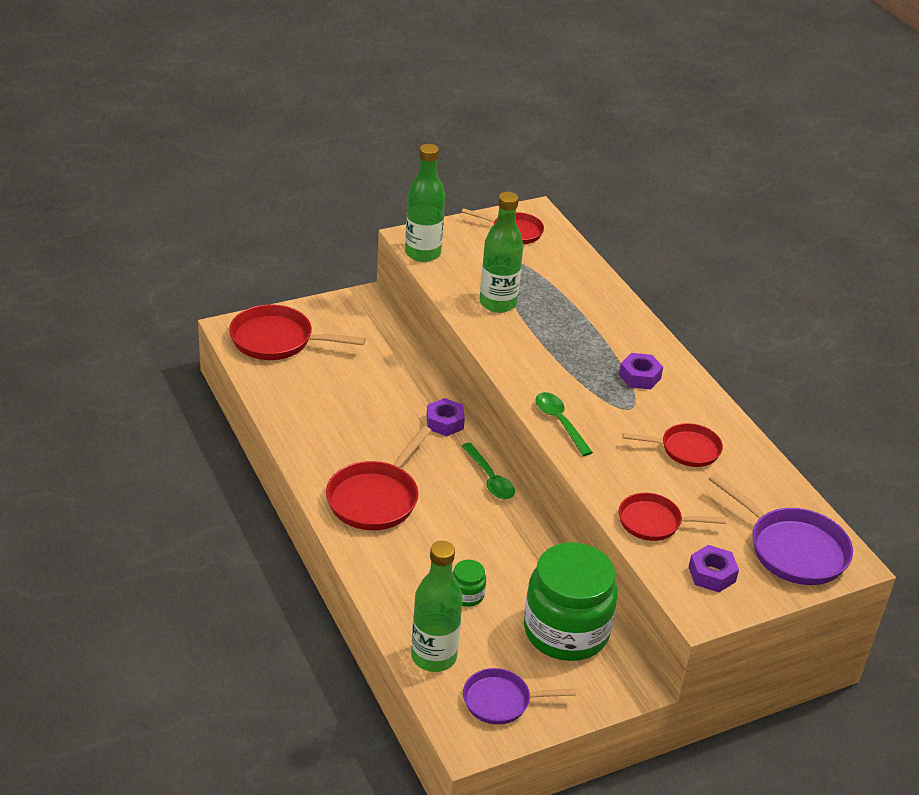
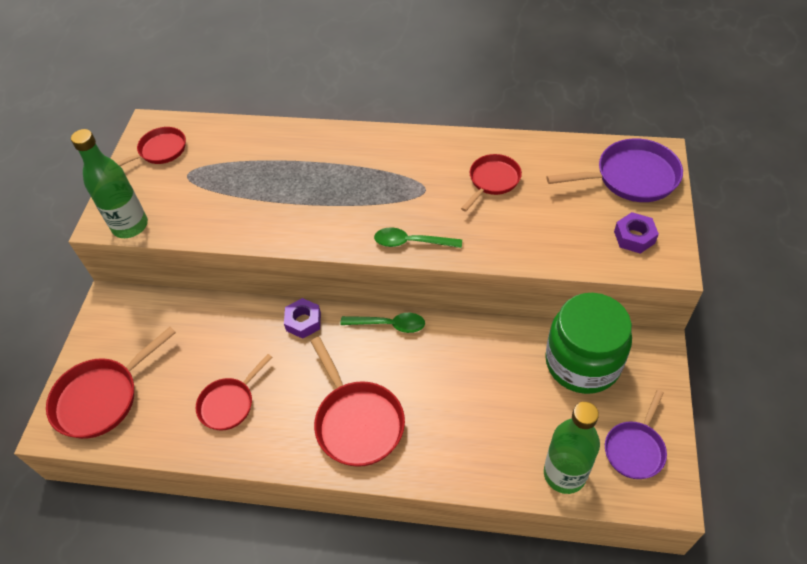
camera: 50 degrees left, 15 degrees up
green jar [452,560,486,607] -> none
green bottle [480,192,523,313] -> none
purple nut [619,353,663,389] -> none
red pan [619,493,726,541] -> red pan moved to [196,354,272,430]

